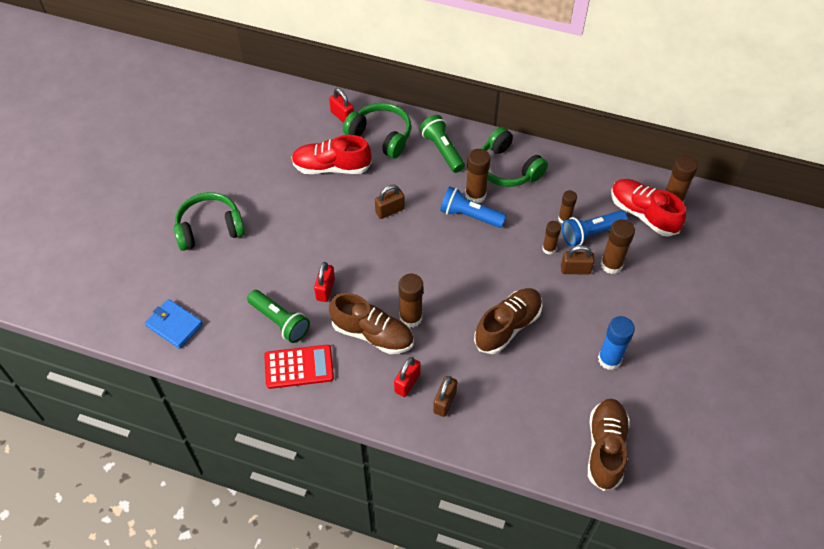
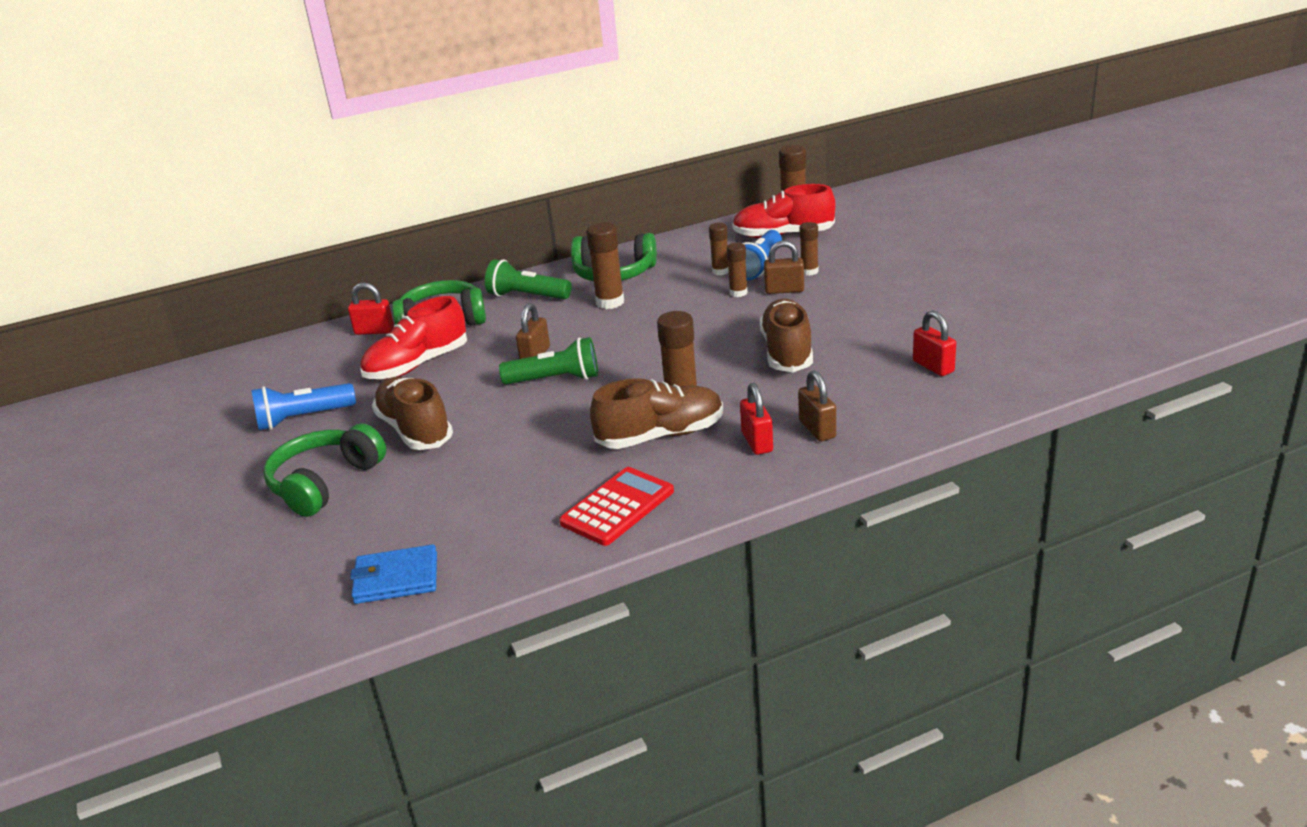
camera: 40 degrees left, 25 degrees down
green flashlight [247,290,310,343] -> green flashlight moved to [499,337,598,385]
red padlock [314,262,335,302] -> red padlock moved to [913,310,956,376]
blue flashlight [440,187,507,228] -> blue flashlight moved to [251,383,356,430]
brown padlock [561,245,595,274] -> brown padlock turned 45 degrees clockwise [764,241,804,294]
brown shoe [588,399,630,491] -> brown shoe moved to [372,377,453,450]
blue glue stick [598,316,635,370] -> none
brown glue stick [601,219,635,274] -> brown glue stick [800,222,819,276], size x0.63

